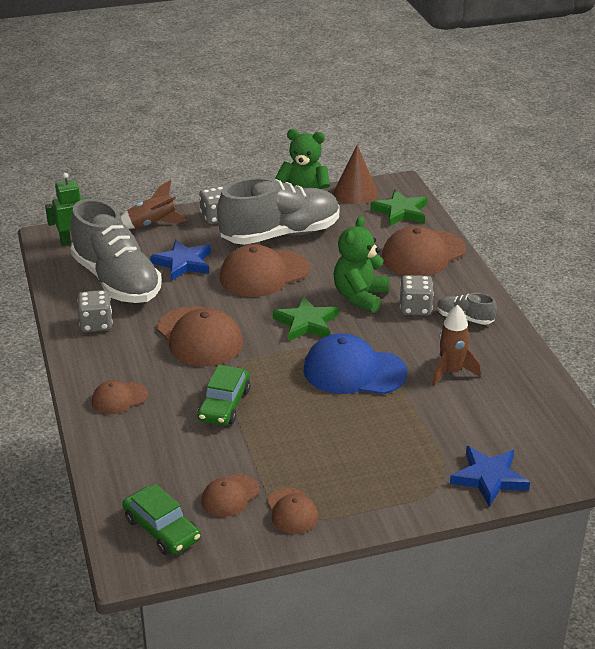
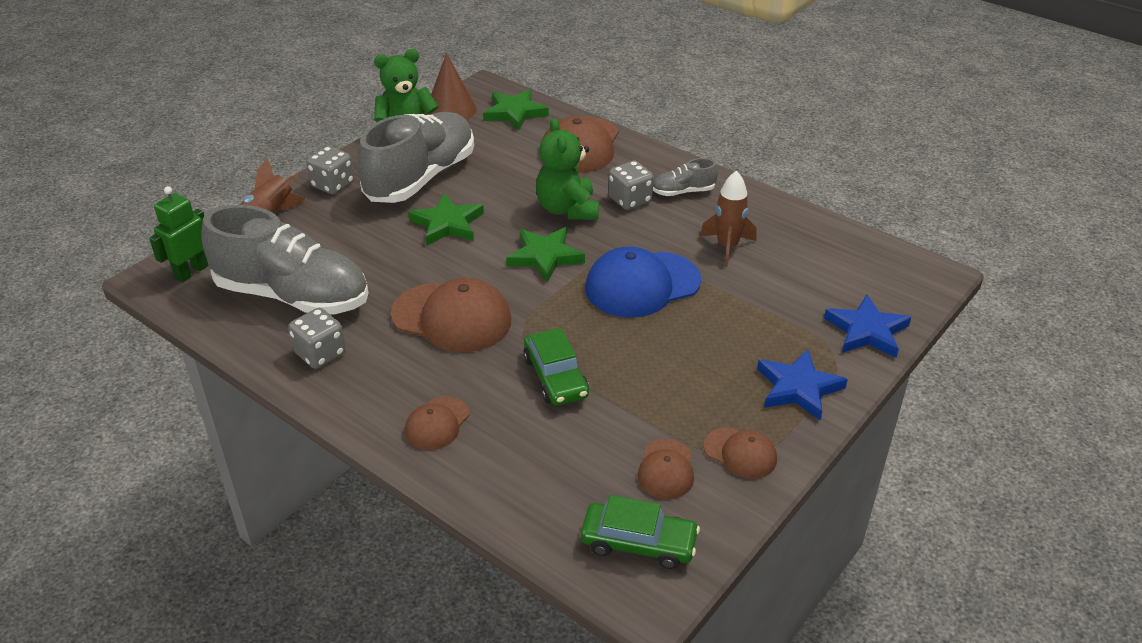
camera: 35 degrees left, 5 degrees up
blue star [150,239,211,281] -> blue star moved to [757,349,848,421]
brown cap [220,244,310,297] -> green star [408,194,484,245]

